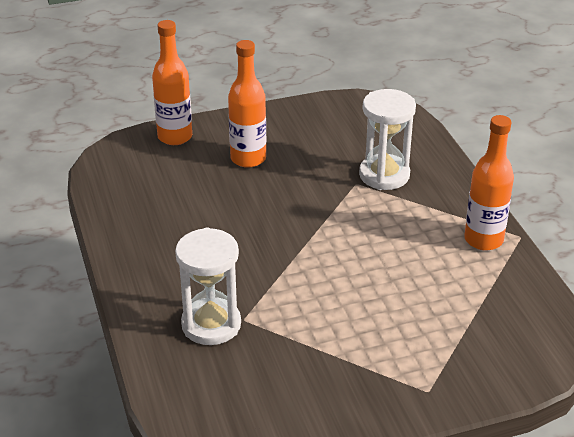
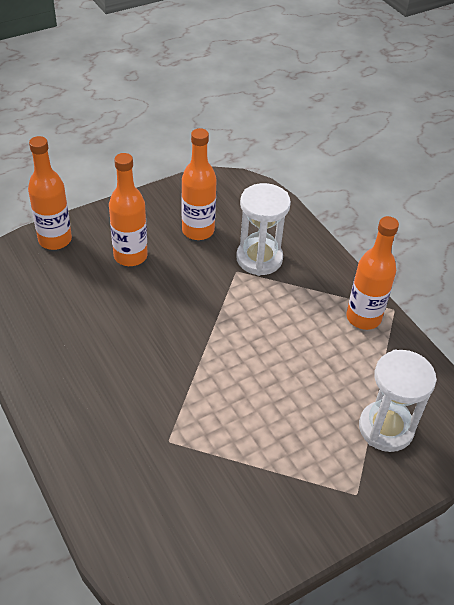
camera: 15 degrees left, 10 degrees up
white hourglass [175,228,241,345] -> white hourglass moved to [359,349,437,452]
none -> orange bottle [181,128,217,240]

